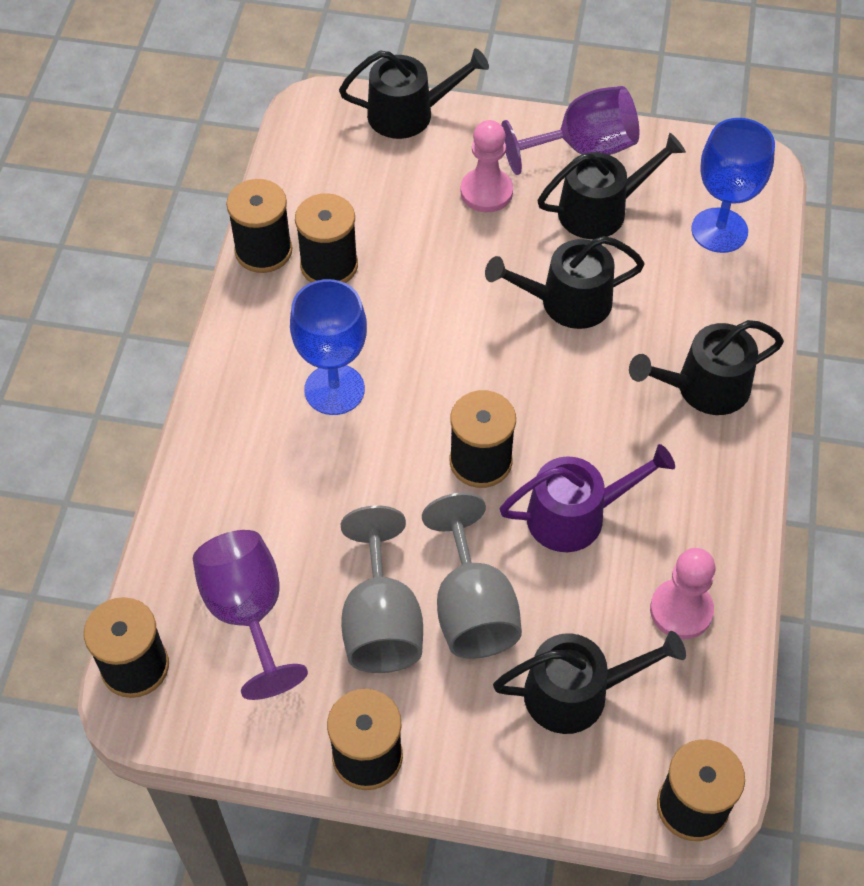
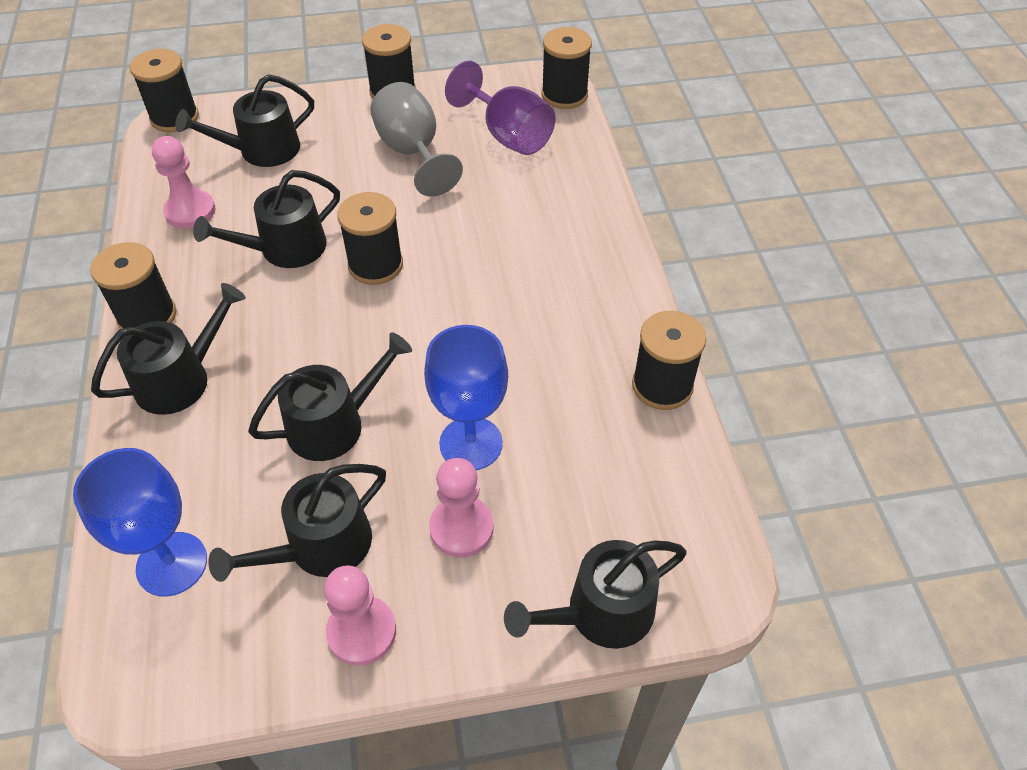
camera: 160 degrees right, 5 degrees down
blue goblet [290,279,367,415] -> blue goblet moved to [424,325,508,470]
black spool [295,193,358,283] -> black spool moved to [90,242,176,329]
grey goblet [422,492,522,659] -> none
purple watering can [500,444,675,552] -> black watering can [193,170,340,268]
purple goblet [501,86,639,175] -> pink pawn [324,565,396,666]

